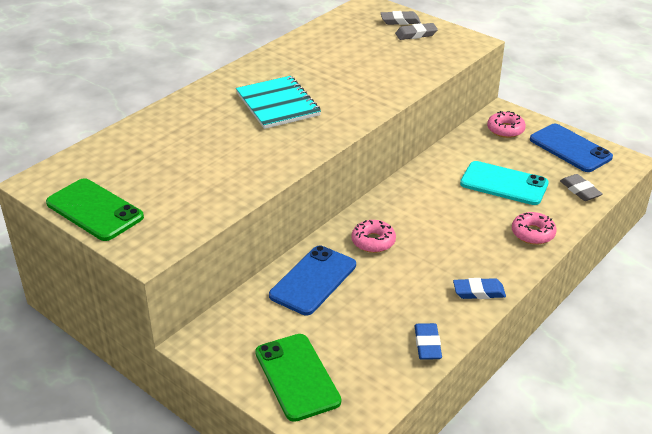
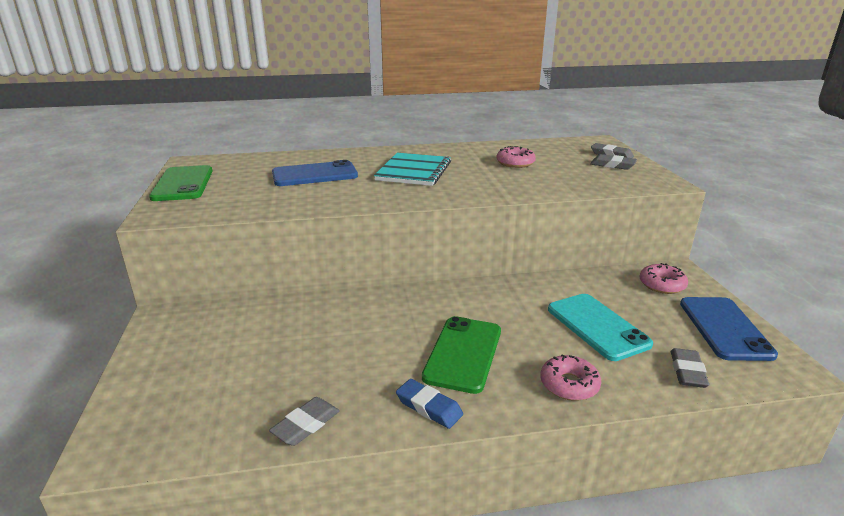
camera: 40 degrees right, 10 degrees down
green phone [255,334,341,422] -> green phone moved to [422,316,501,394]
blue phone [269,245,356,315] -> blue phone moved to [272,160,358,186]
pink donut [351,220,396,253] -> pink donut moved to [496,146,536,168]
blue eraser [415,323,442,360] -> grey eraser [269,397,340,446]

